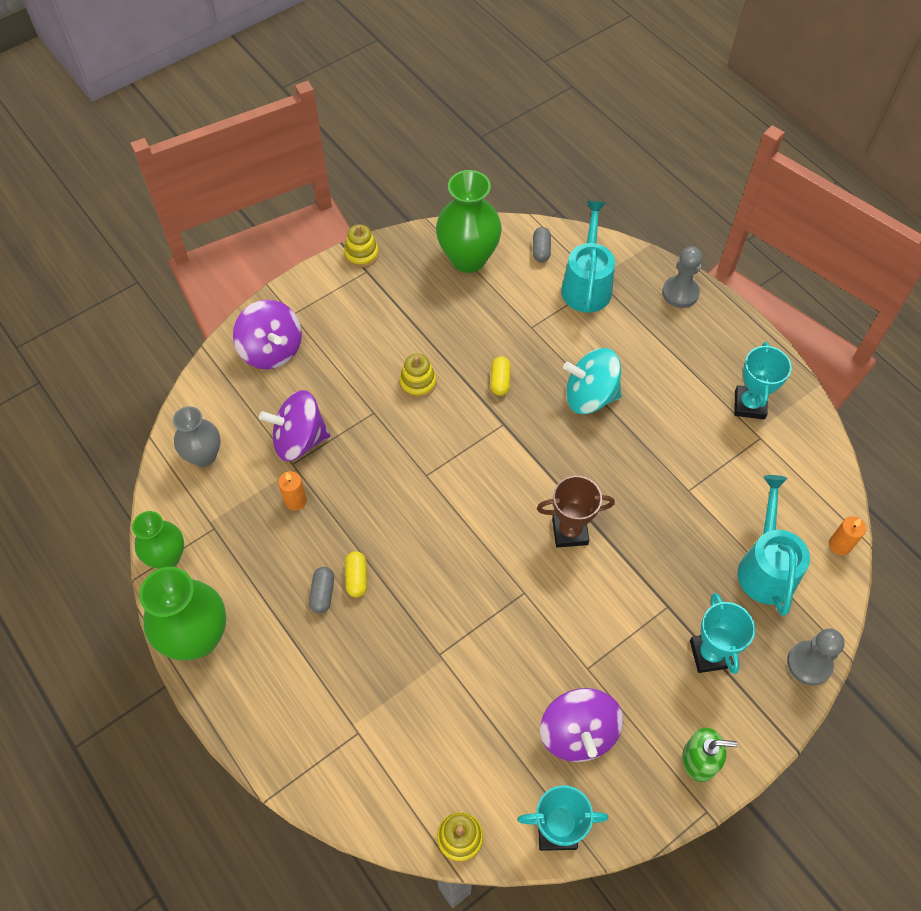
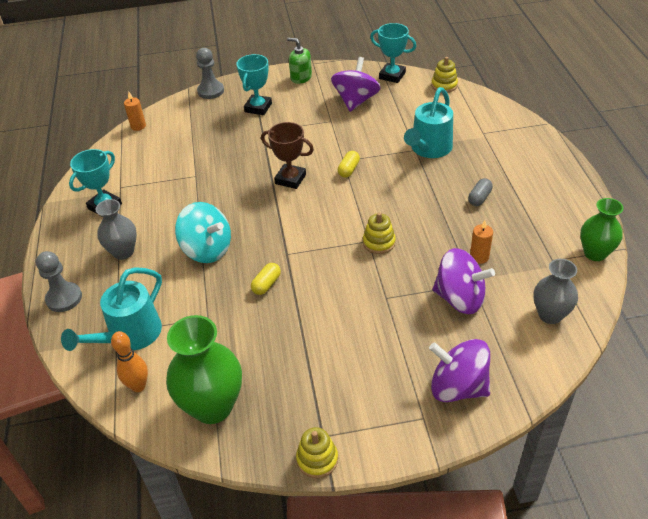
camera: 150 degrees left, 15 degrees down
green vase [139,567,226,660] -> none
purple spinning top [233,300,302,369] -> purple spinning top turned 60 degrees counterclockwise [429,339,490,402]
yellow capsule [345,551,367,597] -> yellow capsule moved to [338,151,360,178]
yellow stacking toy [399,354,437,398] -> yellow stacking toy moved to [363,212,396,254]
grey capsule [533,227,551,262] -> orange bowling pin [111,331,148,392]
turquoise watering can [738,475,810,616] -> turquoise watering can moved to [404,87,453,158]
none -> grey vase [96,199,137,260]

